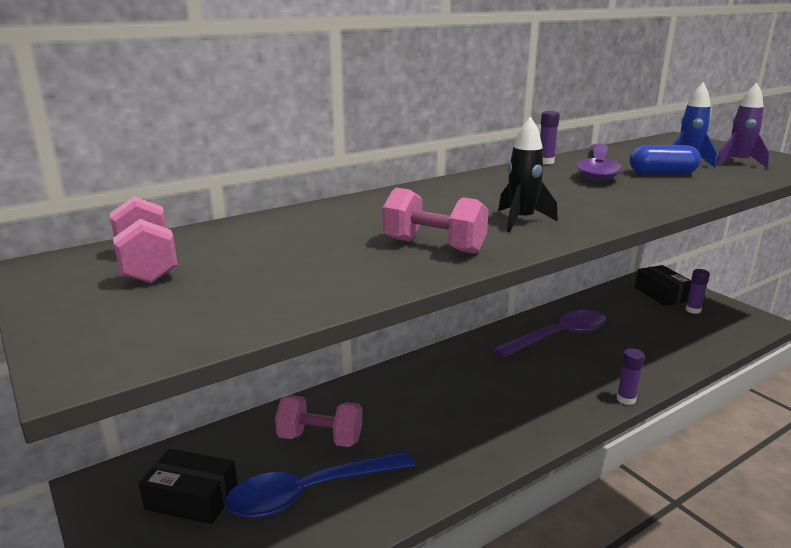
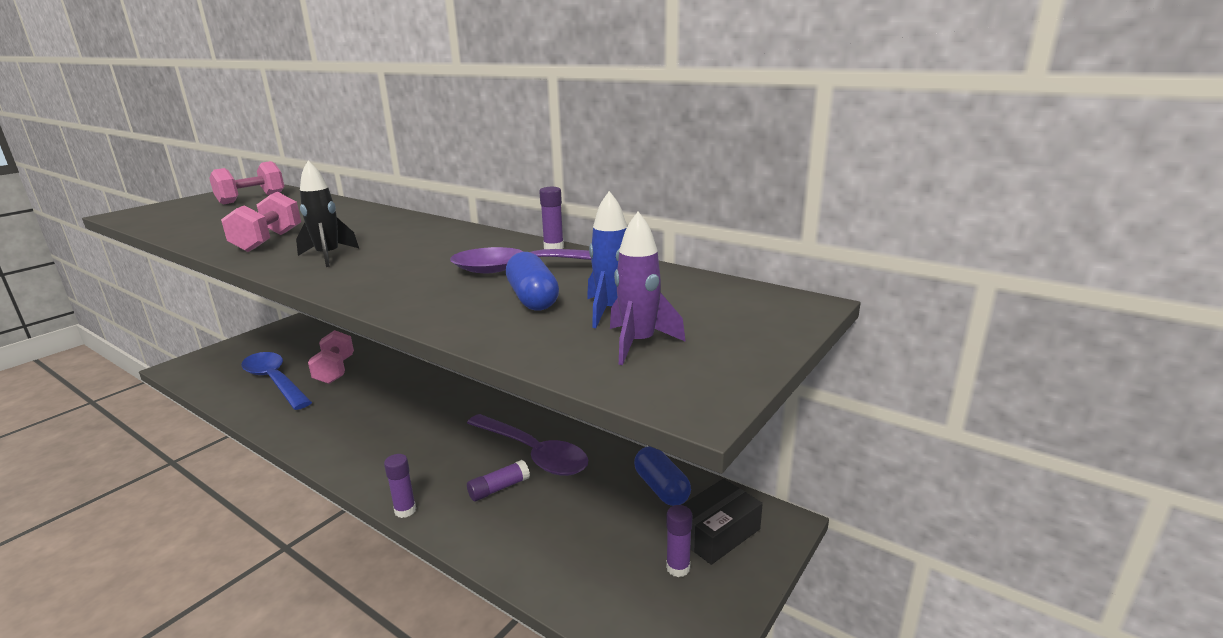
camera: 70 degrees right, 0 degrees up
black box [139,449,237,524] -> none
none -> purple glue stick [467,460,530,501]
none -> blue capsule [634,446,691,506]

